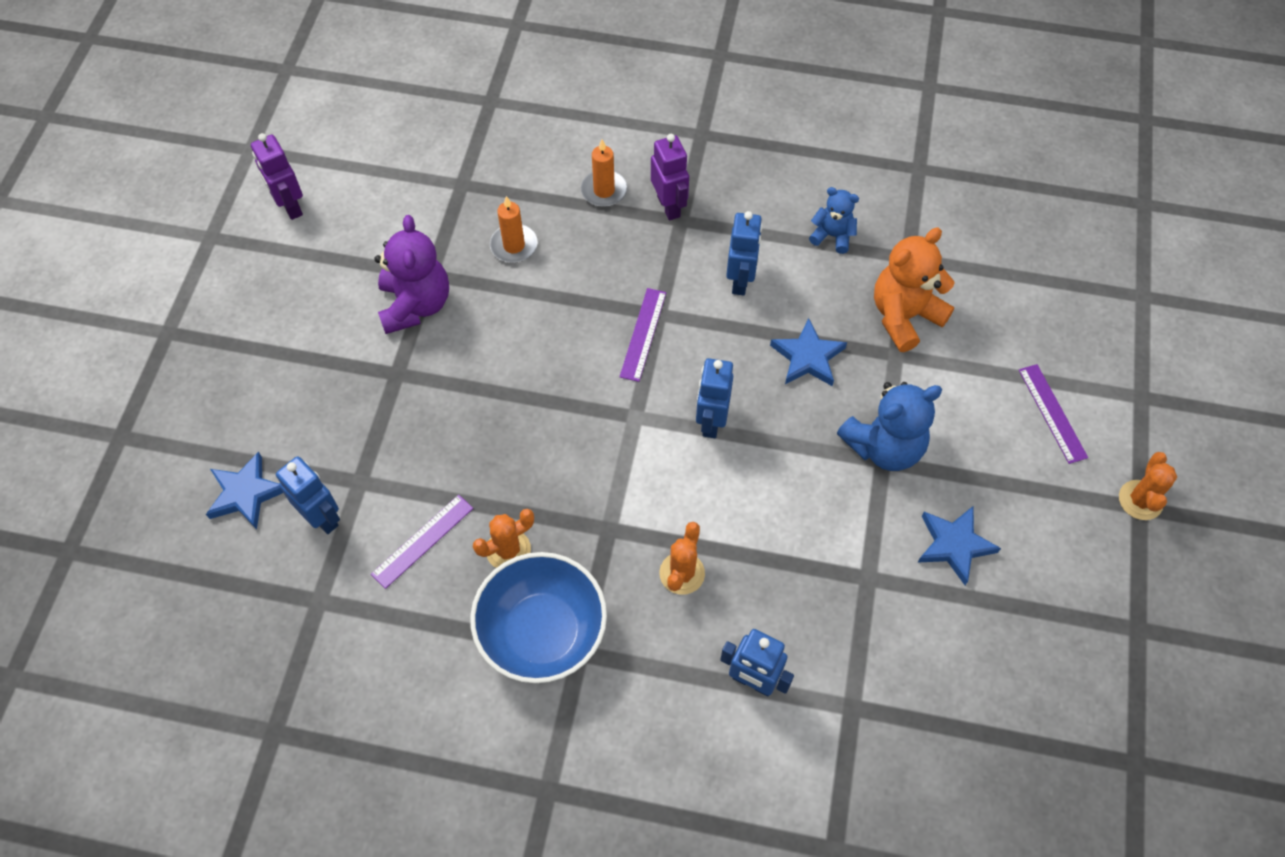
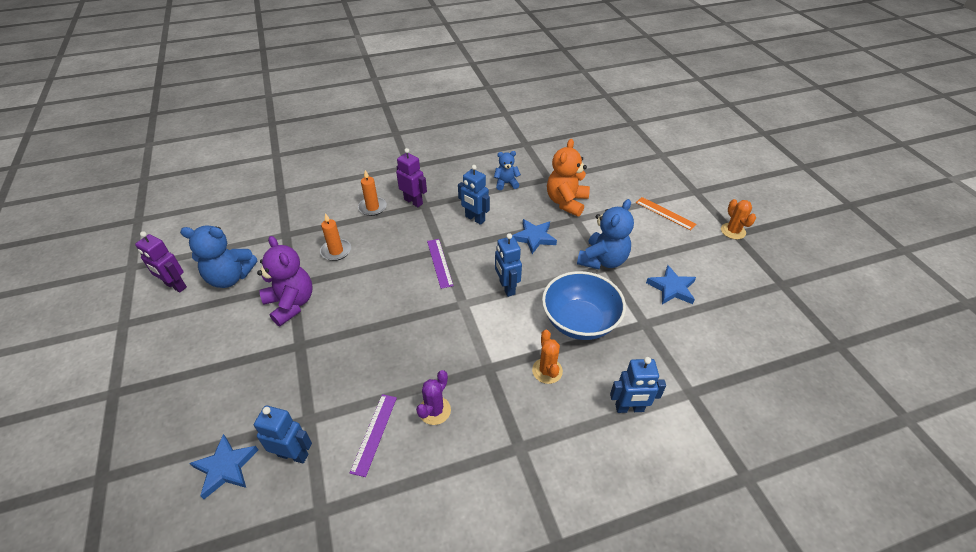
camera: 30 degrees left, 15 degrees down
blue bowl [470,552,607,683] -> blue bowl moved to [542,271,626,340]
orange cactus [473,509,534,568] -> purple cactus [416,370,451,425]
blue robot [726,211,763,295] -> blue robot turned 150 degrees clockwise [458,165,490,225]
purple ruler [1019,364,1088,464] -> orange ruler [636,197,696,230]
none -> blue teddy bear [180,225,257,288]

